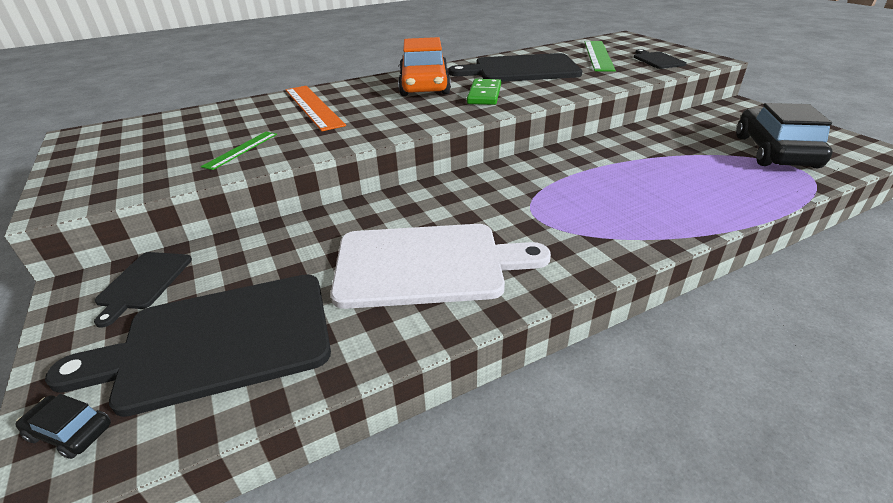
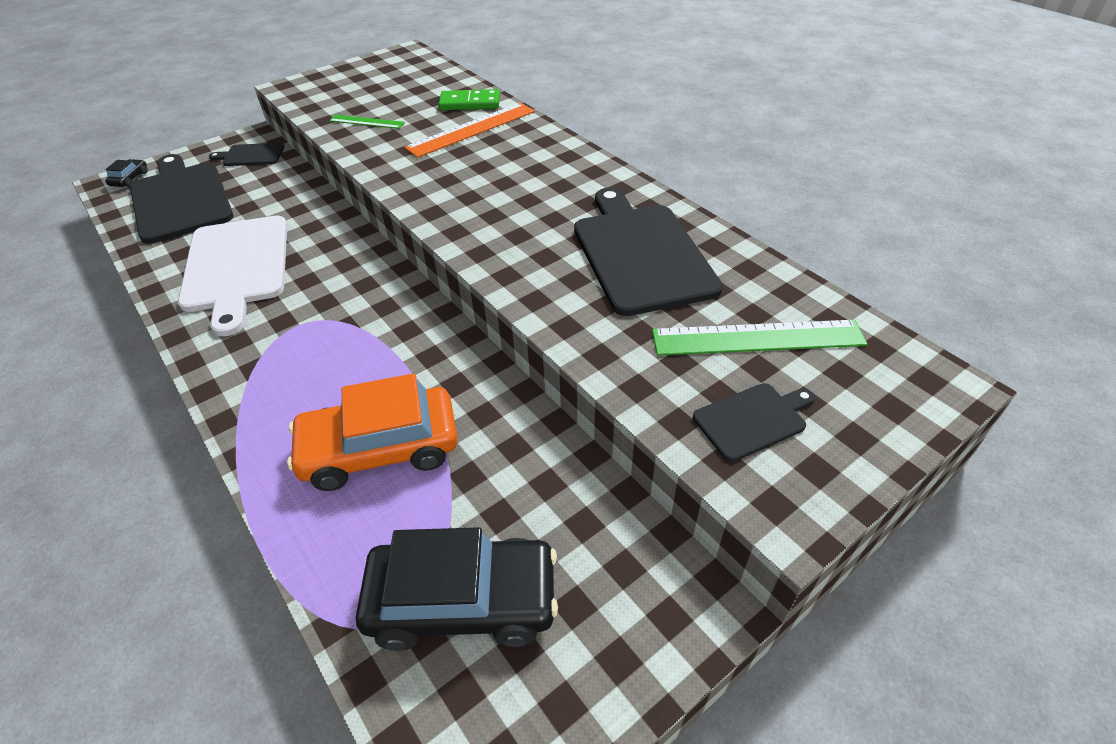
camera: 80 degrees right, 10 degrees up
orange car [398,37,451,96] -> orange car moved to [287,373,458,491]
green domino [467,79,501,105] -> green domino moved to [438,89,500,110]

